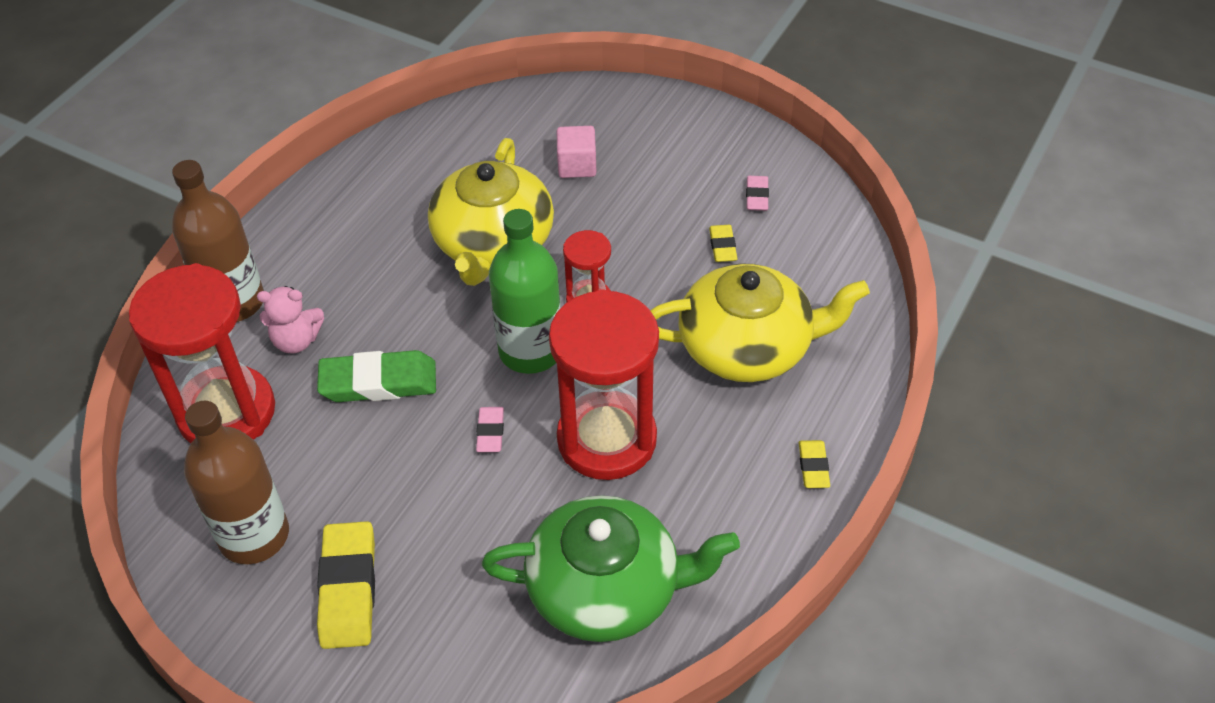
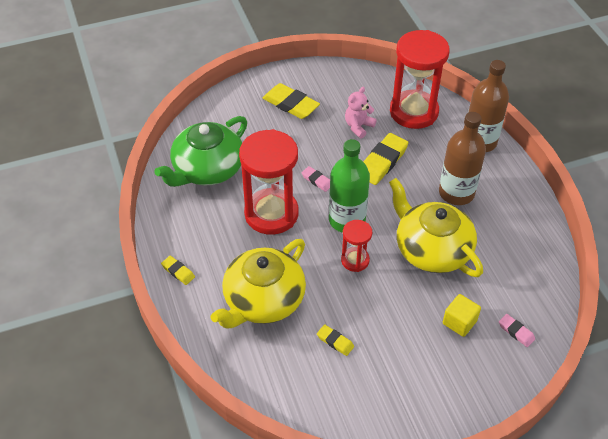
camera: 130 degrees right, 0 degrees up
brown bottle [184,401,289,564] -> brown bottle moved to [439,112,486,205]
pink teddy bear [257,286,324,353] -> pink teddy bear moved to [345,87,377,138]
green eraser [317,350,436,402] -> yellow eraser [363,133,409,185]
pink cube [557,126,597,178] -> yellow cube [443,294,481,337]
pink eraser [746,176,769,211] -> pink eraser moved to [499,314,535,347]

